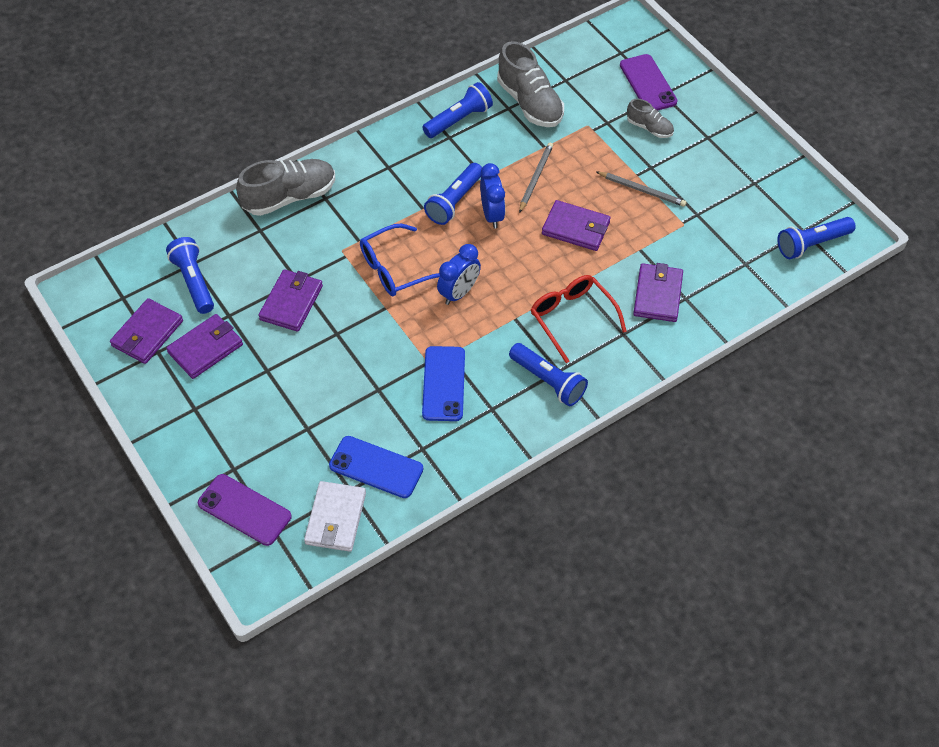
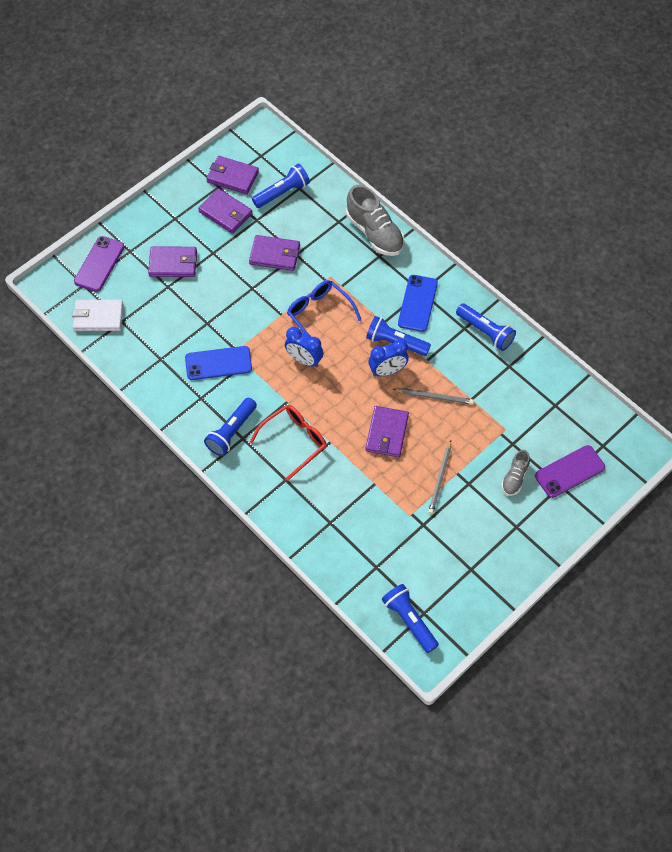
camera: 80 degrees right, 5 degrees up
blue phone [329,436,423,498] -> blue phone moved to [398,275,438,332]
grey shoe [497,41,564,127] -> none
purple wallet [633,263,683,322] -> purple wallet moved to [148,246,197,277]

